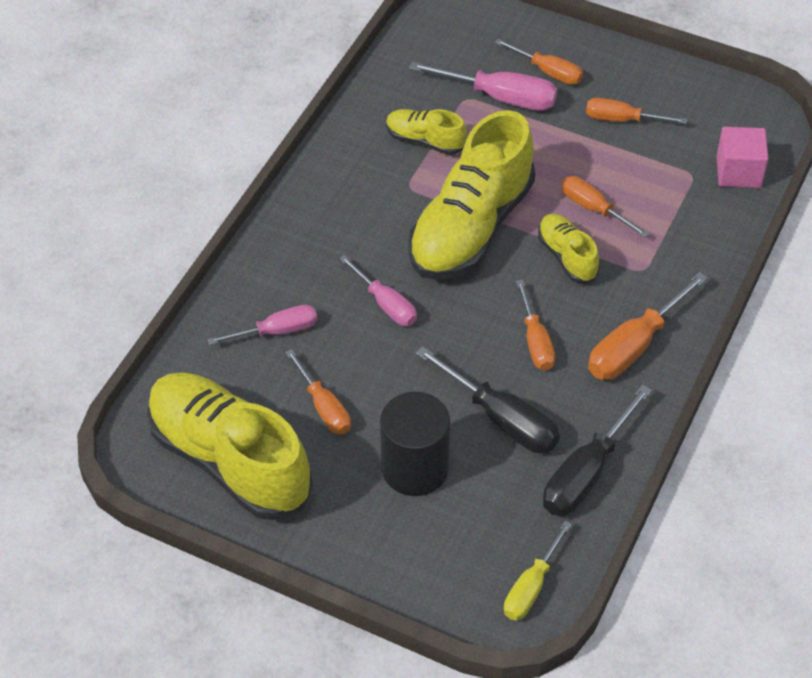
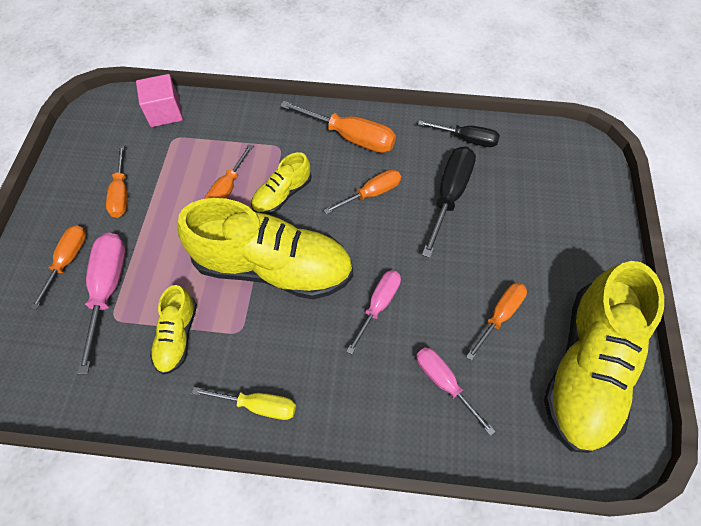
camera: 110 degrees left, 10 degrees up
black cylinder [380,392,450,496] -> none
yellow screwdriver [504,521,572,620] -> yellow screwdriver moved to [192,387,296,420]
black screwdriver [543,384,652,516] -> black screwdriver [418,120,500,147], size x0.66

